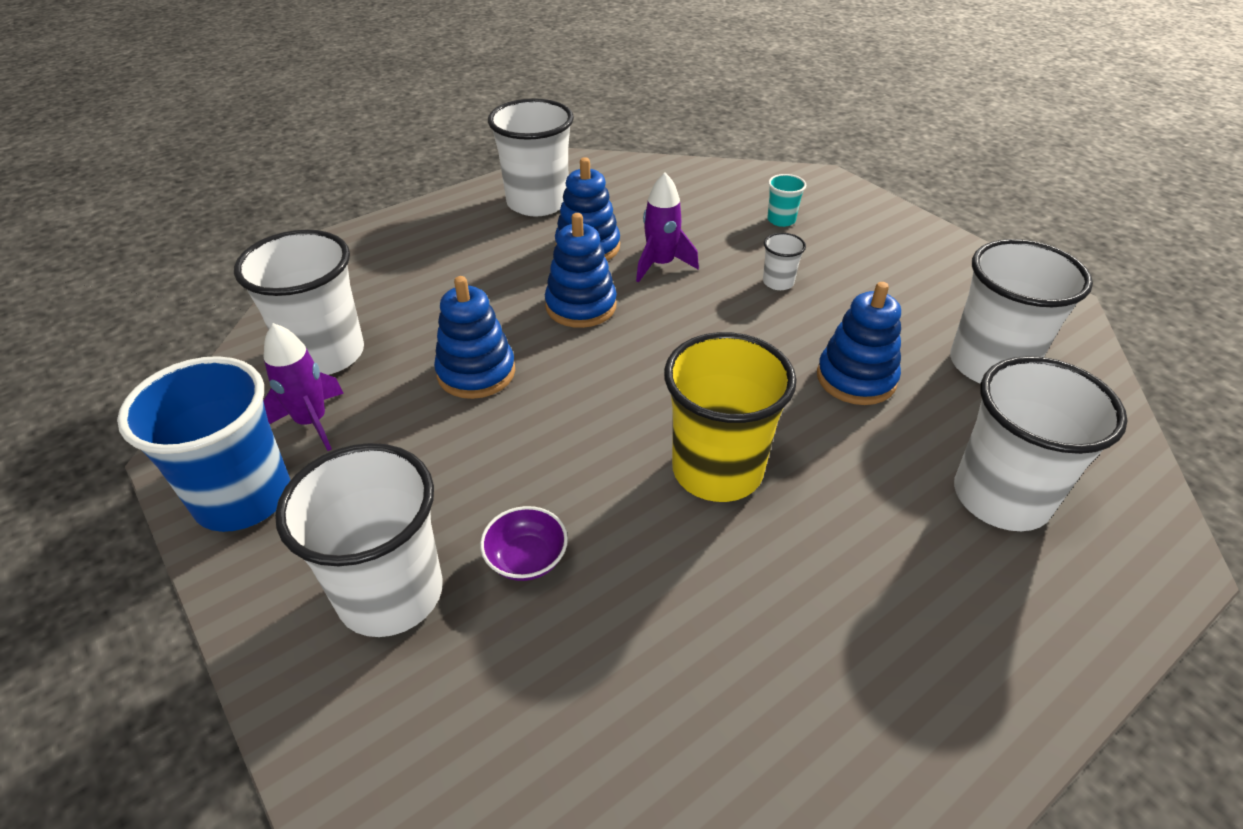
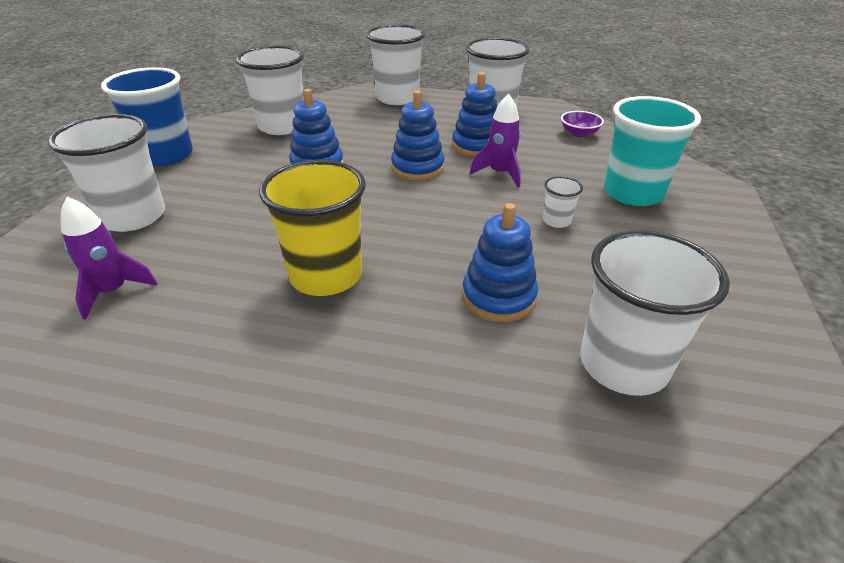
camera: 50 degrees right, 5 degrees down
purple rocket [263,323,344,451] -> purple rocket moved to [60,197,158,320]
purple bowl [480,506,568,581] -> purple bowl moved to [561,111,604,137]
turquoise cup [767,174,806,227] -> turquoise cup [604,96,701,206], size x2.24
white cup [954,356,1128,531] -> white cup moved to [366,25,425,105]

